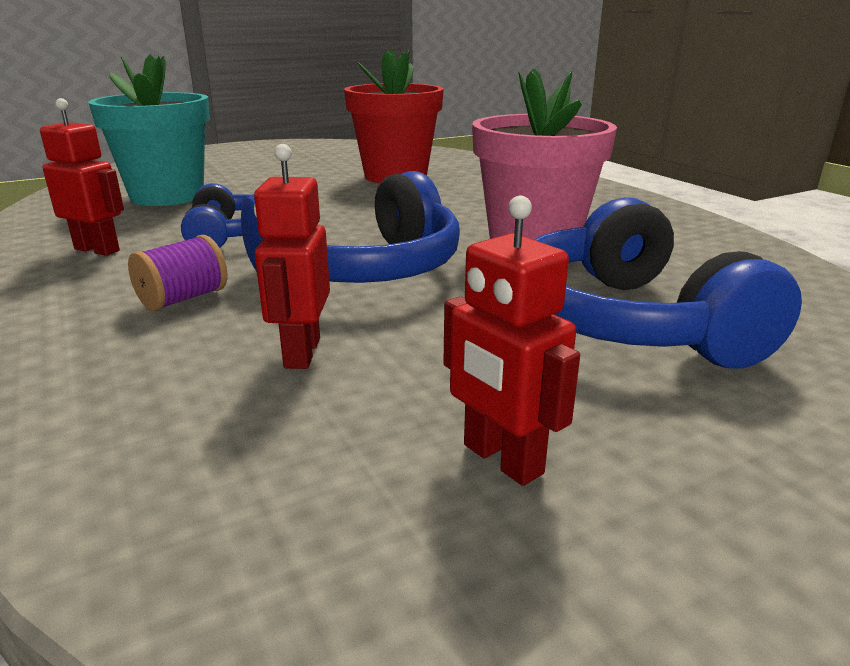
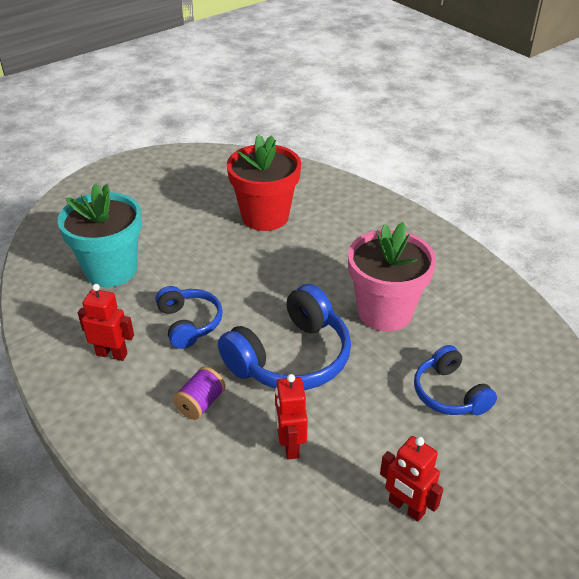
camera: 10 degrees left, 15 degrees up
blue headphones [534,197,802,369] -> blue headphones [414,345,497,415], size x0.60

